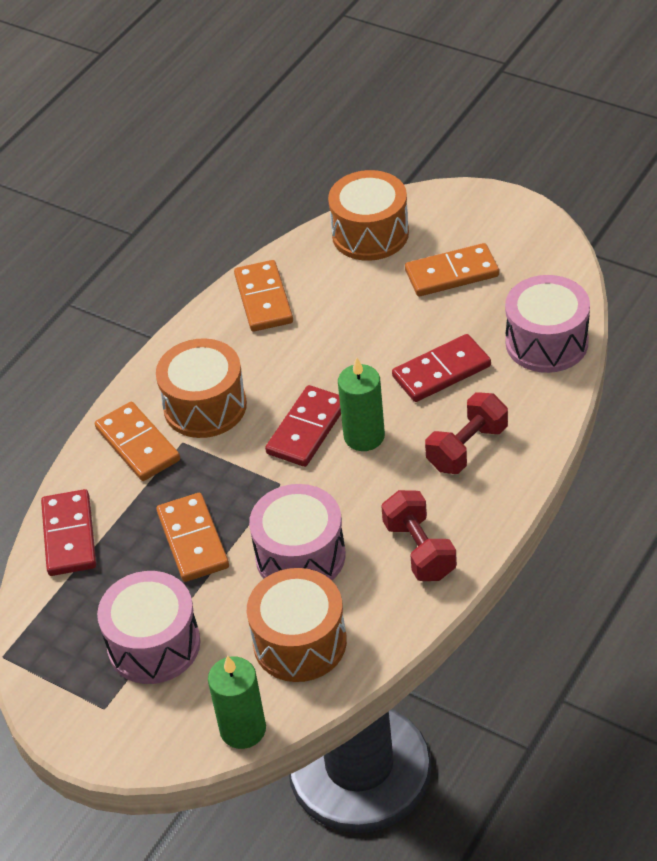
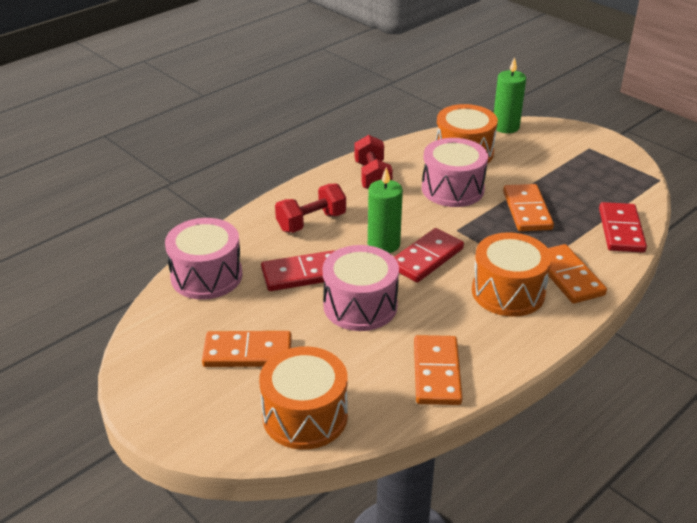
camera: 170 degrees left, 10 degrees down
pink drum [97,571,200,684] -> pink drum moved to [323,245,399,331]

